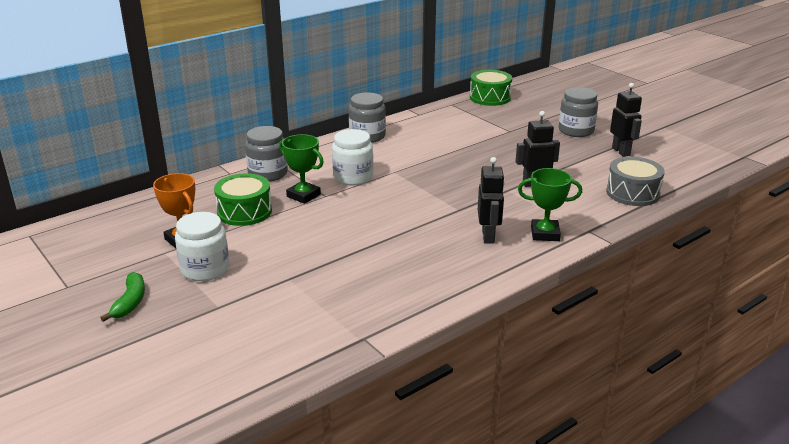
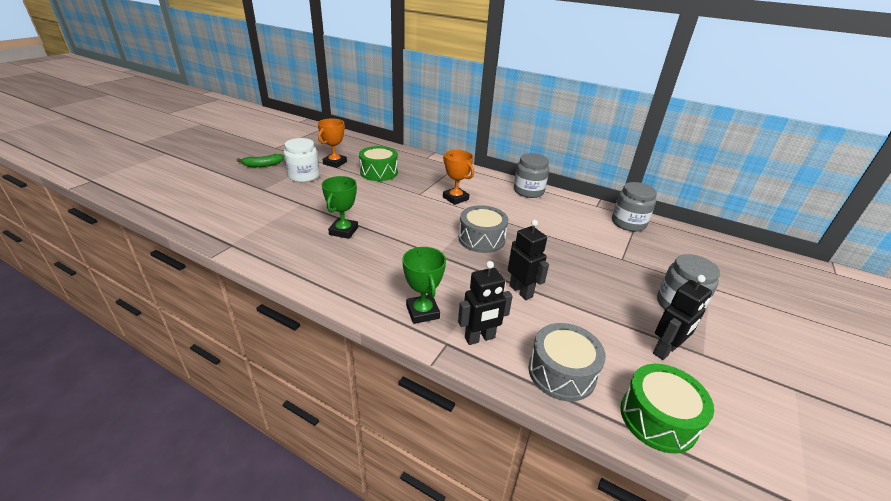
camera: 65 degrees right, 5 degrees up
grey jar [245,126,288,182] -> grey jar moved to [612,182,657,232]
green trophy [279,134,324,204] -> green trophy moved to [321,176,358,239]
white jar [332,129,373,185] -> orange trophy [443,150,474,205]
green drum [470,70,512,106] -> green drum moved to [620,364,714,454]
black robot [478,157,505,244] -> black robot moved to [458,261,513,345]
none -> grey drum [459,205,509,253]

